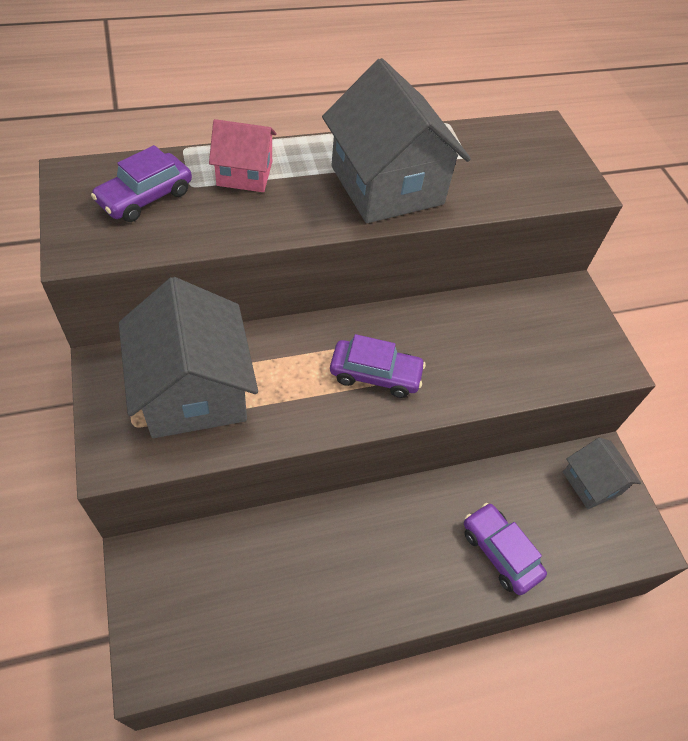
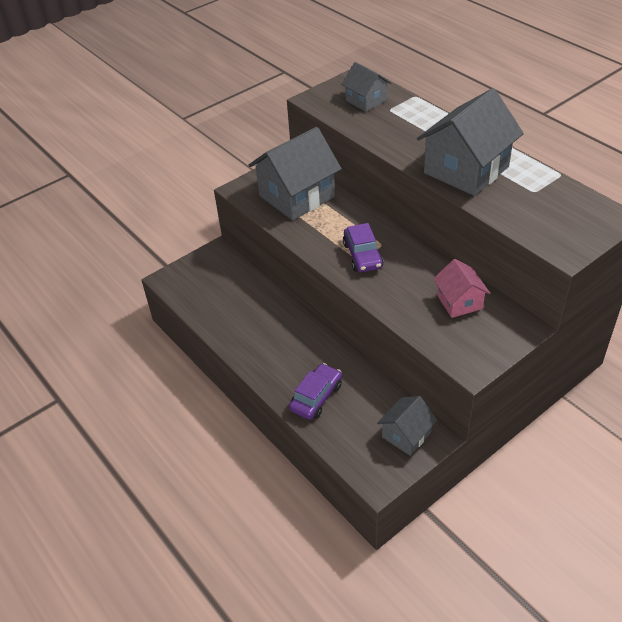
camera: 75 degrees right, 10 degrees down
purple car [91,145,192,222] -> grey house [341,62,391,112]
pink house [209,119,276,192] -> pink house moved to [433,259,490,318]

